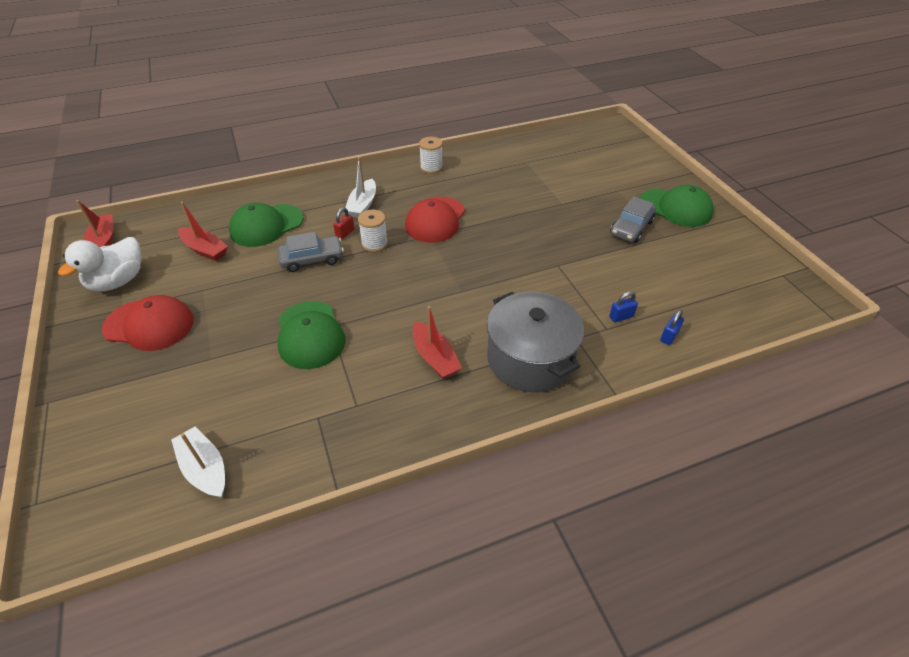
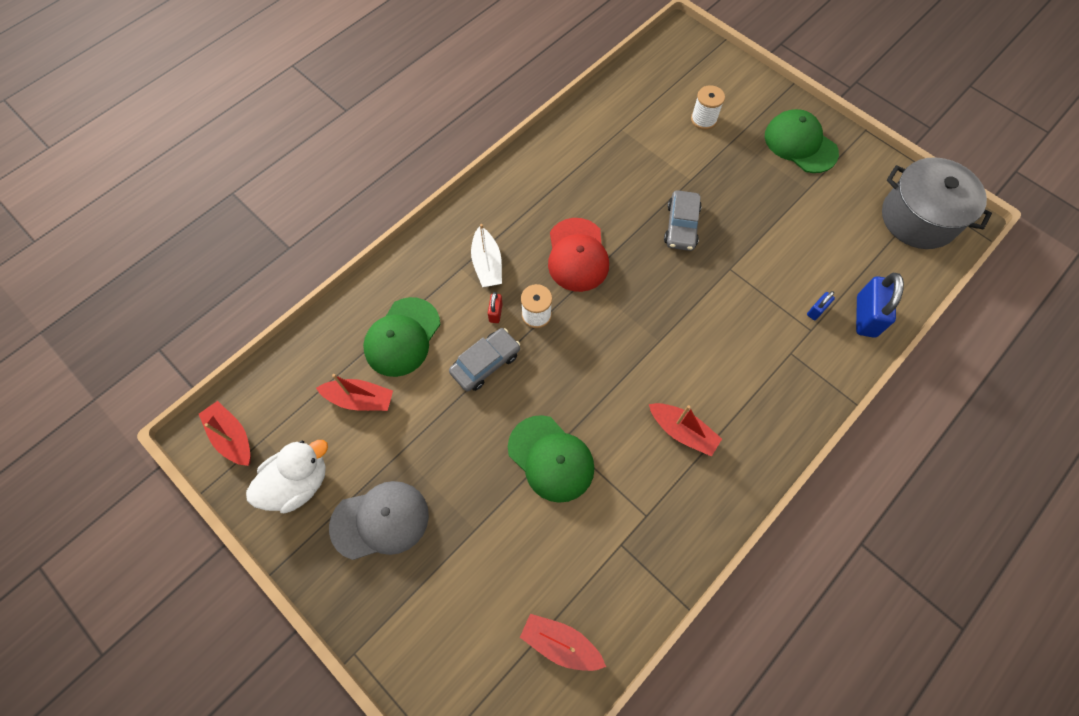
camera: 25 degrees left, 20 degrees up
white duck [58,237,142,291] -> white duck turned 135 degrees counterclockwise [246,440,328,513]
red cap [102,295,194,351] -> grey cap [329,481,429,560]
white boat [171,426,225,498] -> red boat [520,614,606,671]
white spool [419,137,443,174] -> white spool moved to [691,85,725,130]
grey pot [487,292,584,392] -> grey pot moved to [882,157,992,249]
grey car [610,197,656,243] -> grey car moved to [664,190,702,251]
green cap [640,185,714,227] -> green cap turned 135 degrees counterclockwise [765,109,839,173]
blue padlock [660,310,684,345] -> blue padlock [856,273,904,338], size x2.00

